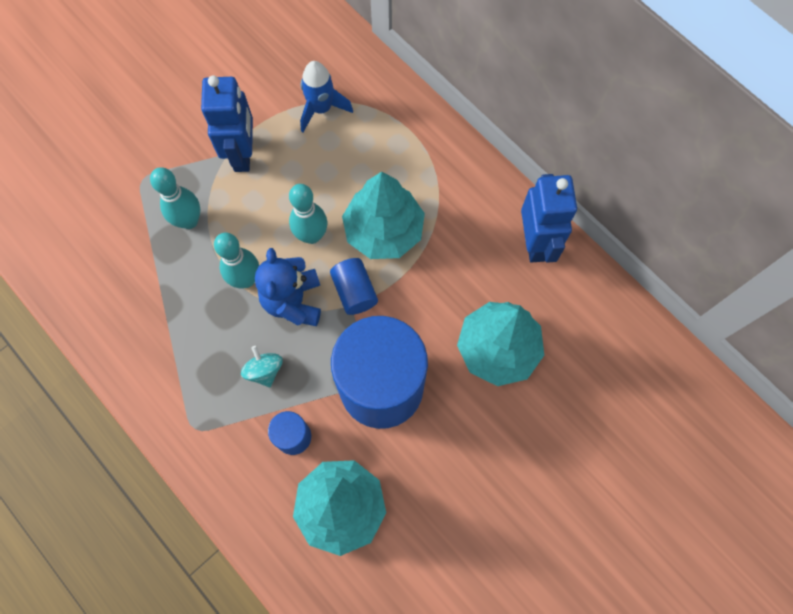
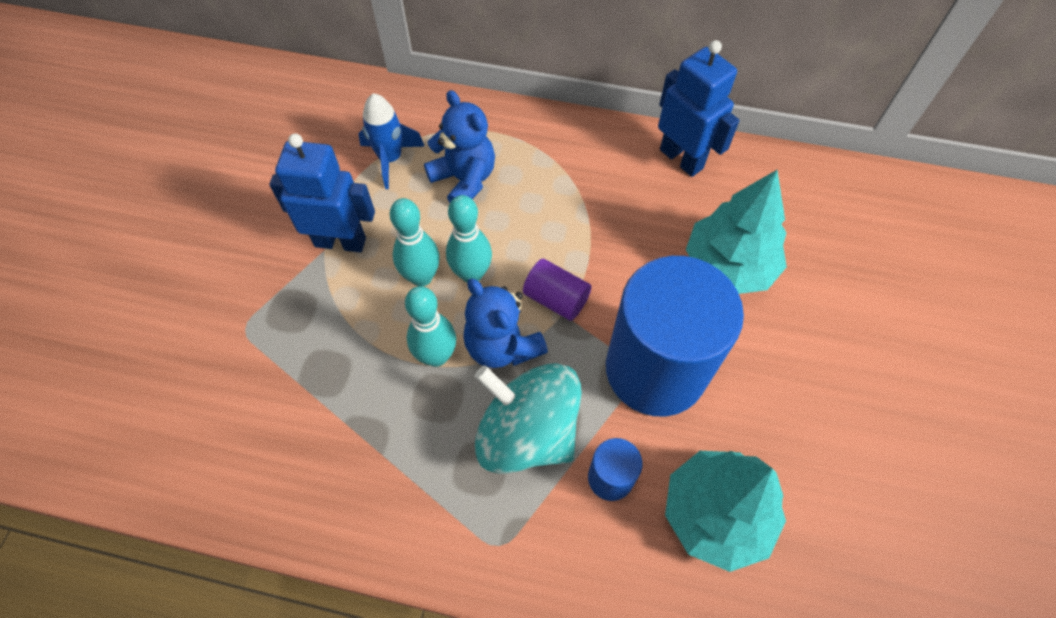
camera: 35 degrees left, 10 degrees down
turquoise bowling pin [150,167,200,229] -> turquoise bowling pin moved to [390,198,440,286]
blue robot [201,75,253,172] -> blue robot turned 45 degrees counterclockwise [269,133,375,252]
turquoise spinning top [241,346,283,387] -> turquoise spinning top [475,363,582,474], size x2.27
blue cylinder [330,258,378,315] -> purple cylinder [523,259,591,321]
turquoise tree [342,172,425,259] -> none
none -> blue teddy bear [424,90,495,203]

